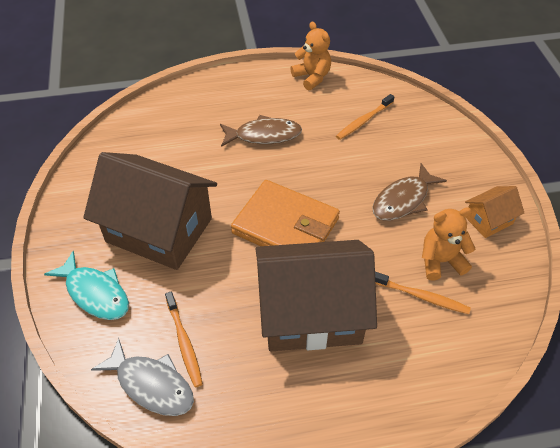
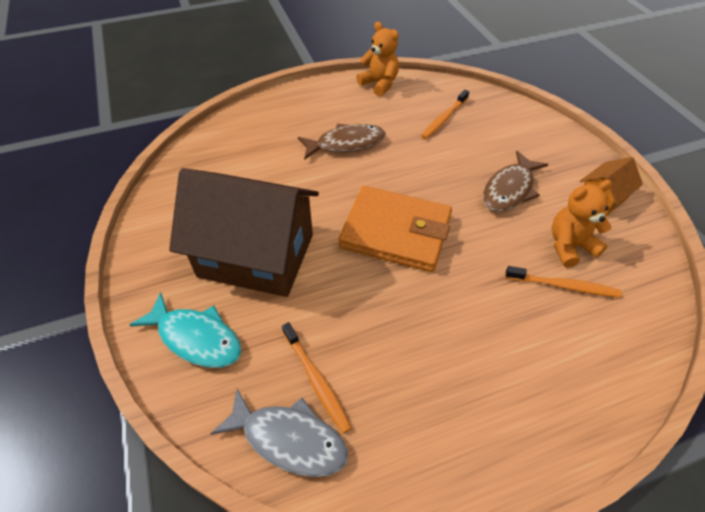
camera: 10 degrees left, 0 degrees up
brown house [256,240,377,351] -> none

